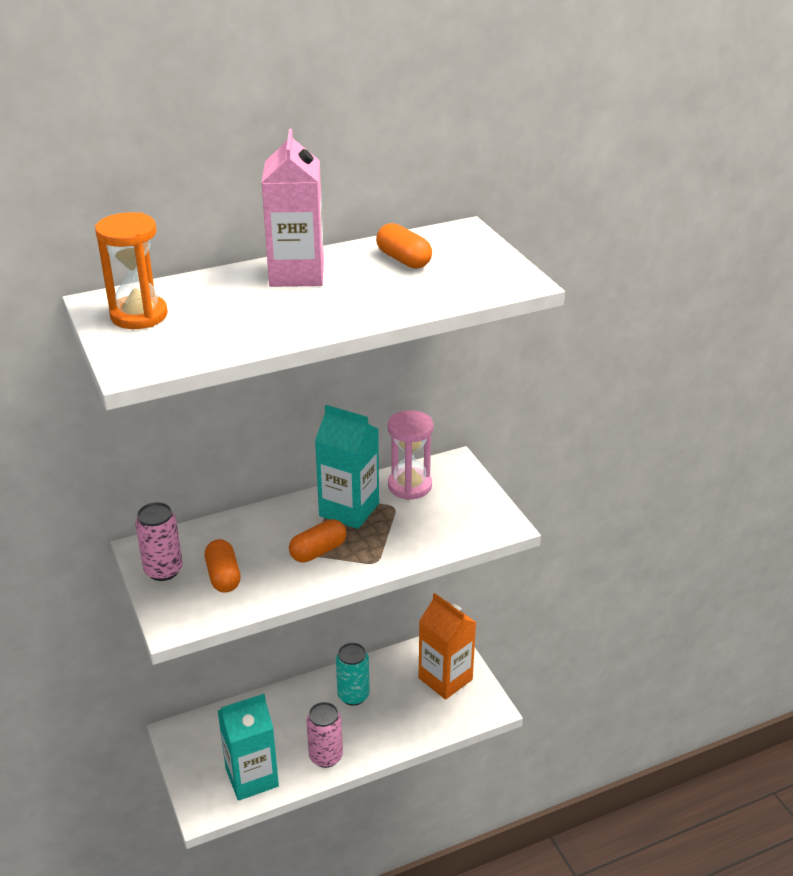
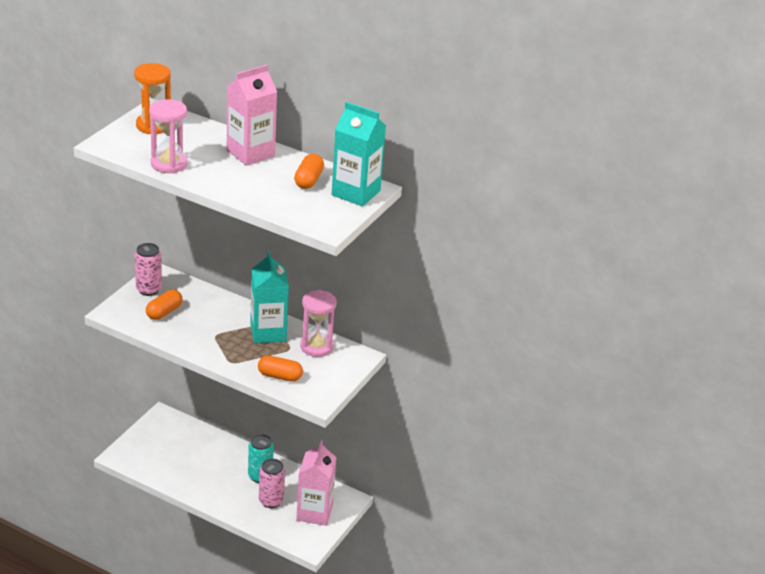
camera: 50 degrees right, 0 degrees up
turquoise carton [218,694,279,801] -> turquoise carton moved to [332,102,386,206]
orange capsule [289,519,347,563] -> orange capsule moved to [258,355,303,382]
pink can [306,702,343,768] -> pink can moved to [259,459,285,508]
orange carton [419,593,476,700] -> pink carton [296,441,336,526]
none -> pink hourglass [149,99,188,173]

